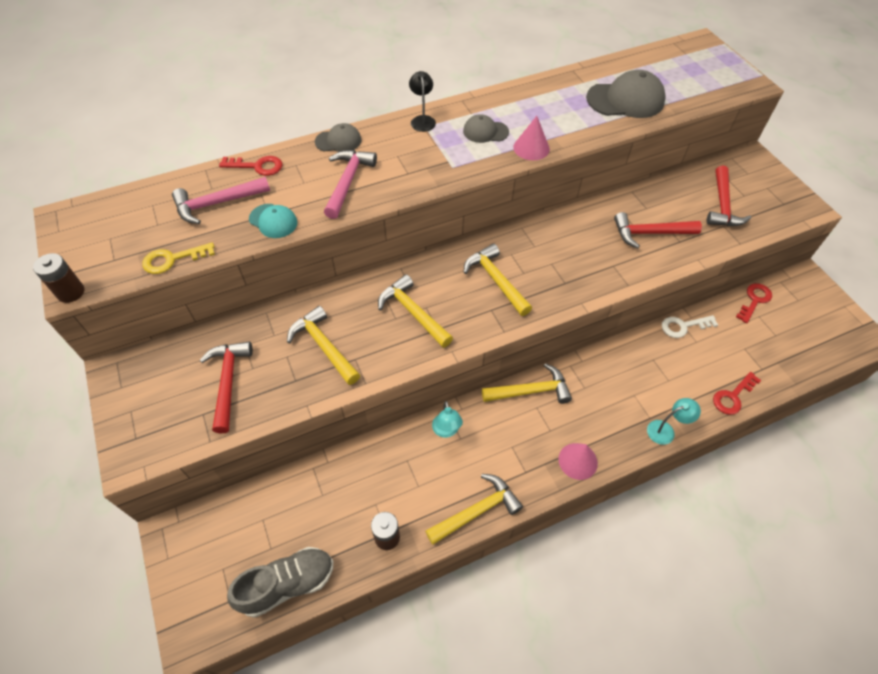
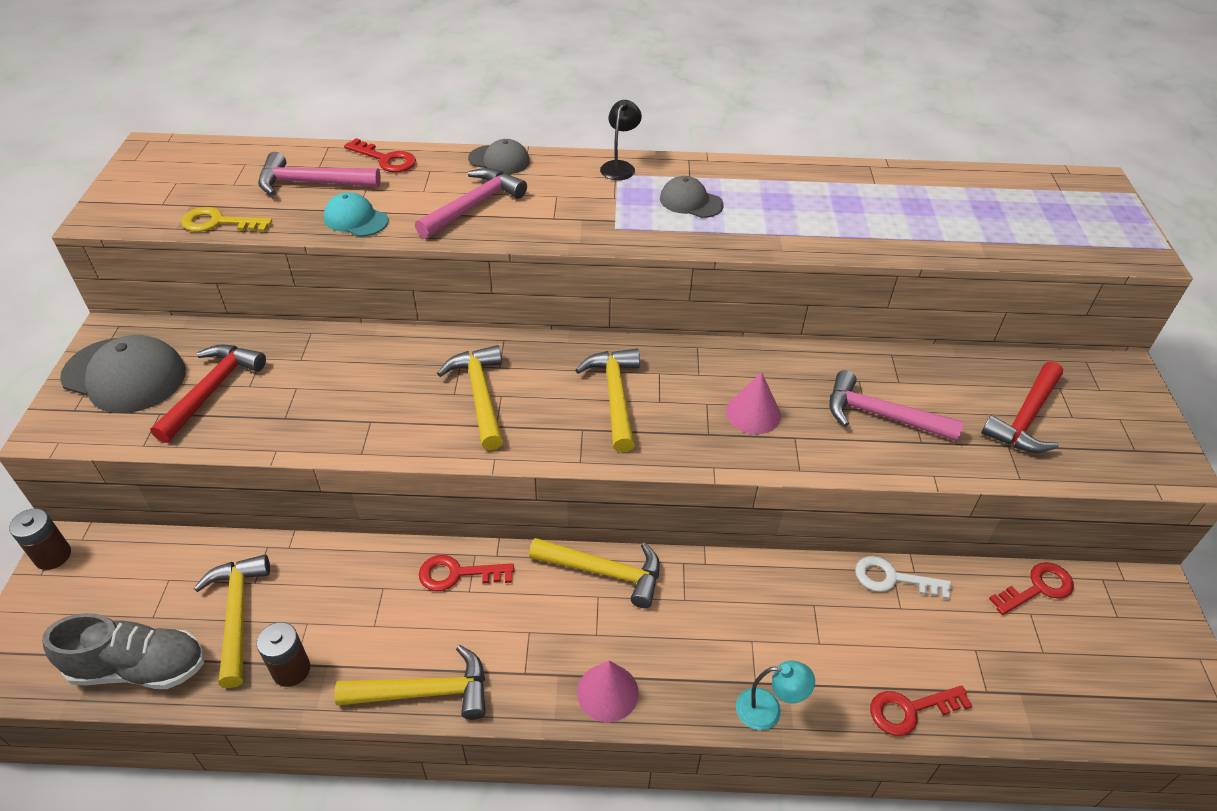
camera: 25 degrees right, 10 degrees down
brown battery [33,253,84,303] -> brown battery moved to [9,508,71,570]
turquoise cap [249,204,297,238] -> turquoise cap turned 150 degrees clockwise [324,192,388,237]
yellow hammer [287,306,360,385] -> yellow hammer moved to [194,555,270,688]
turquoise lamp [432,401,463,438] -> red key [419,555,514,591]
pink cone [513,116,550,160] -> pink cone moved to [726,372,781,434]
grey cap [586,70,666,118] -> grey cap moved to [60,335,186,413]
red hammer [614,212,702,248] -> pink hammer [829,370,964,441]

